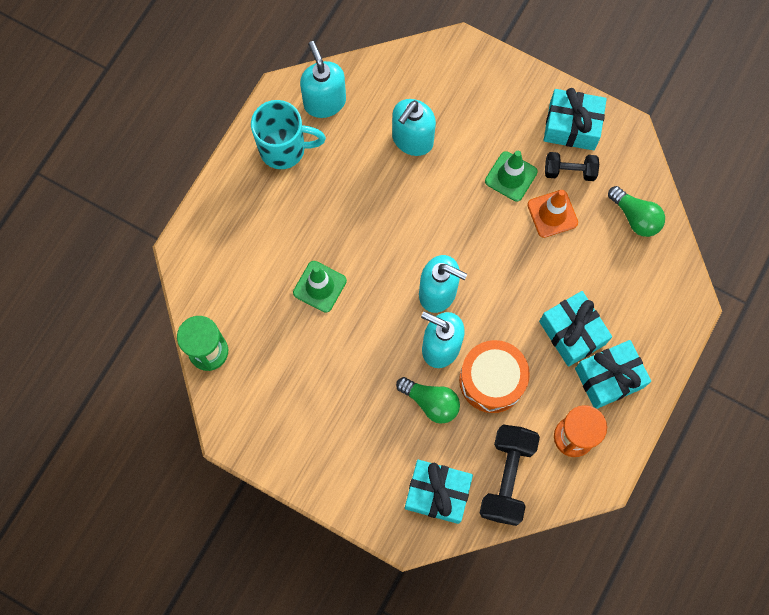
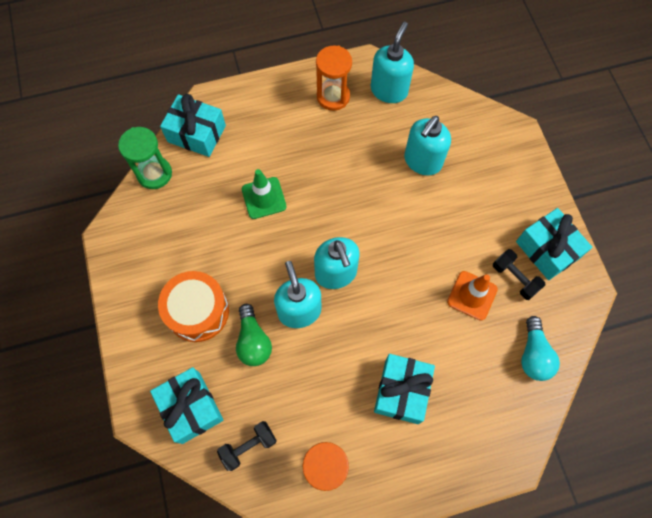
camera: 45 degrees right, 5 degrees down
turquoise mug [251,100,326,169] -> orange hourglass [316,45,352,111]
turquoise soap dispenser [392,99,436,156] -> turquoise soap dispenser turned 45 degrees counterclockwise [404,116,451,175]
orange drum [459,340,530,413] -> orange drum moved to [158,271,229,342]
black dumbbell [480,425,540,526] -> black dumbbell [217,421,277,471], size x0.59
green traffic cone [485,151,538,202] -> none
turquoise gift [575,340,651,409] -> turquoise gift moved to [160,94,226,157]
green light bulb [608,186,665,237] -> turquoise light bulb [521,316,560,381]

